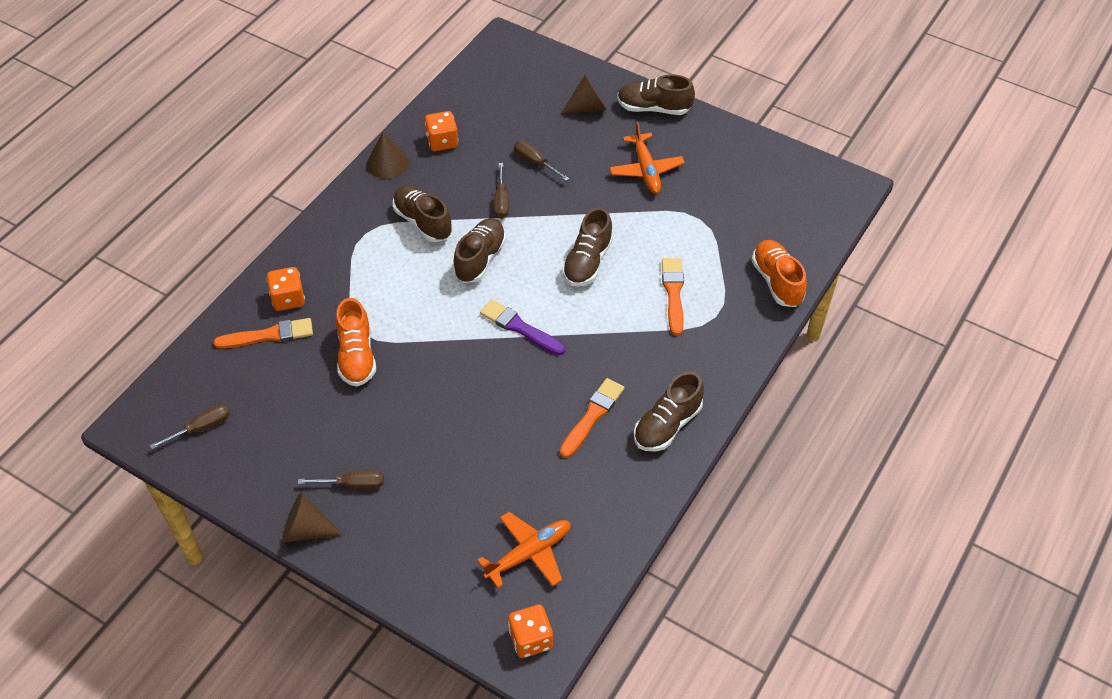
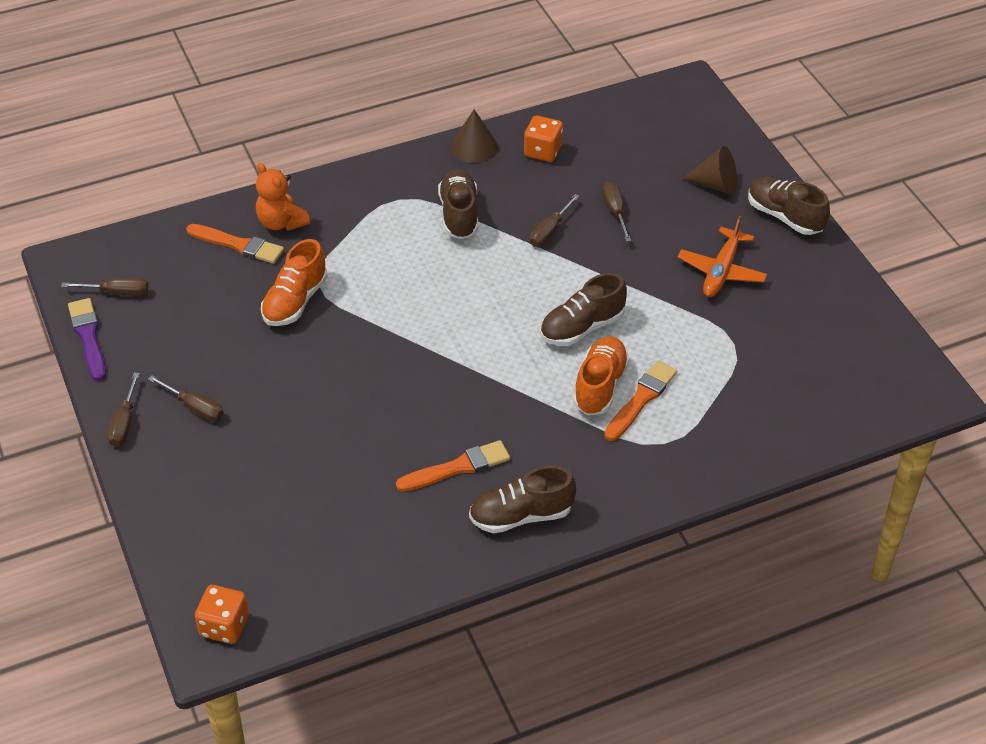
camera: 35 degrees right, 5 degrees down
orange dice [267,267,305,311] -> orange teddy bear [256,163,310,231]
brown cone [282,492,343,543] -> brown screwdriver [107,373,140,447]
brown shoe [453,218,506,283] -> none
orange plane [477,512,571,588] -> none
purple brush [480,300,565,355] -> purple brush moved to [68,298,106,381]
orange shoe [752,240,807,307] -> orange shoe moved to [573,336,630,415]

